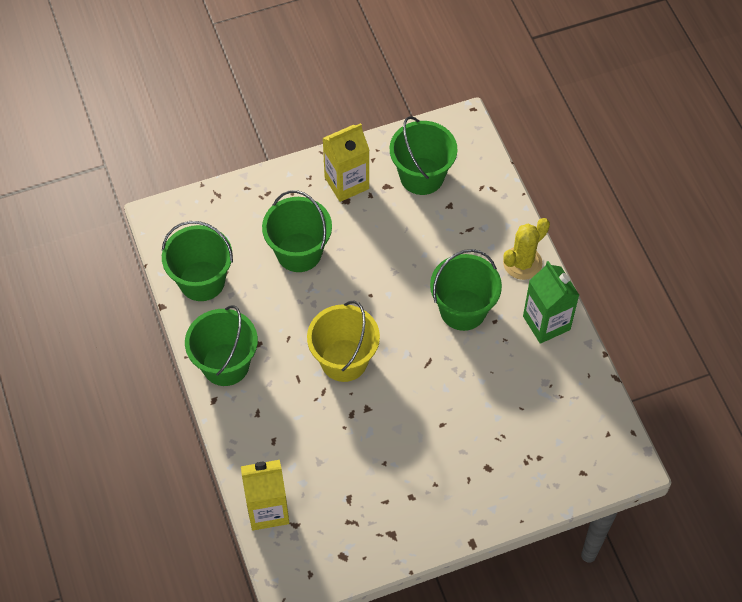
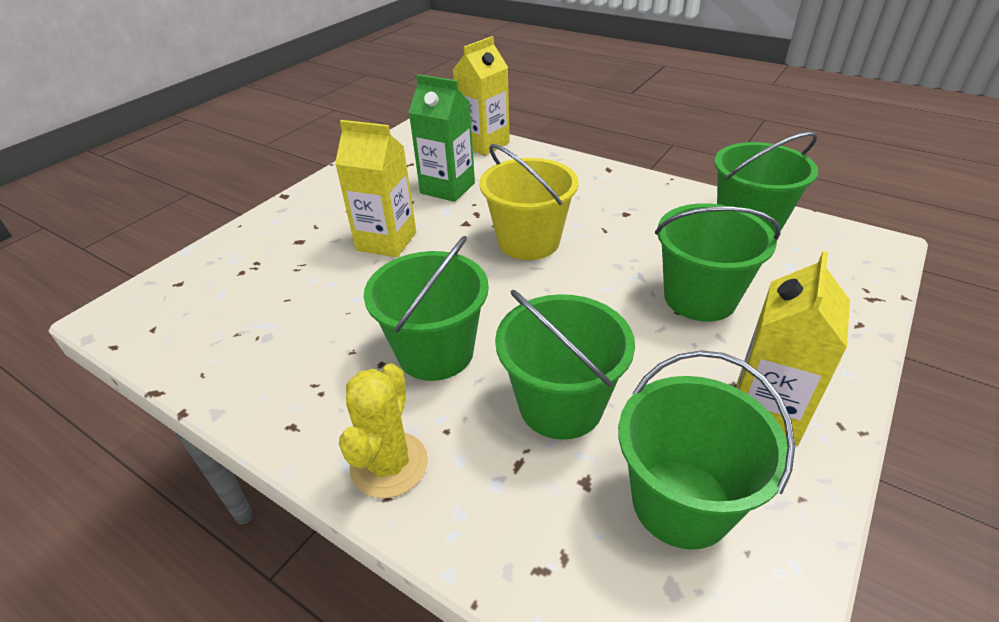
camera: 145 degrees right, 20 degrees down
green bucket [185,305,258,386] -> green bucket moved to [495,290,635,440]
green carton [523,261,579,344] -> green carton moved to [408,74,475,202]
none -> yellow carton [335,120,416,257]

